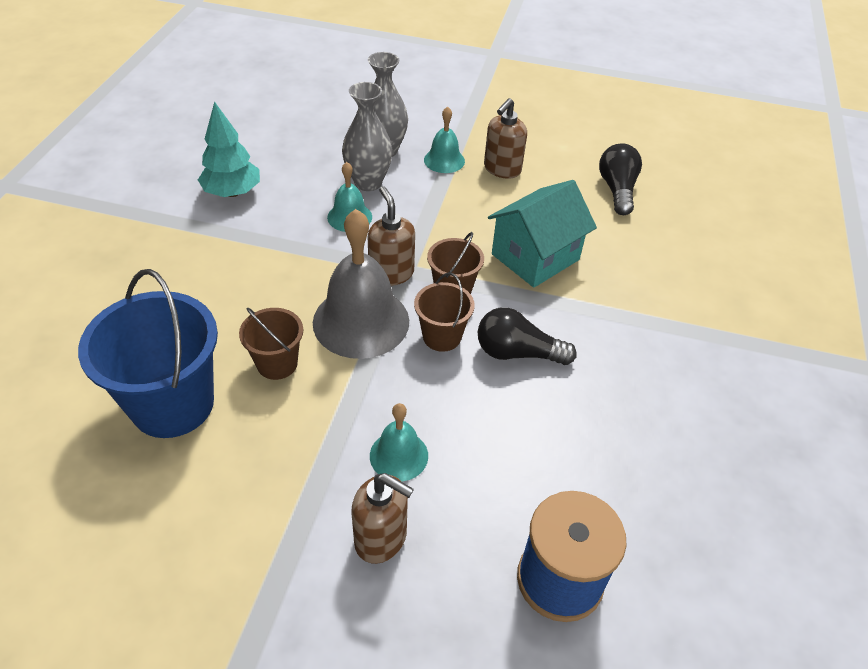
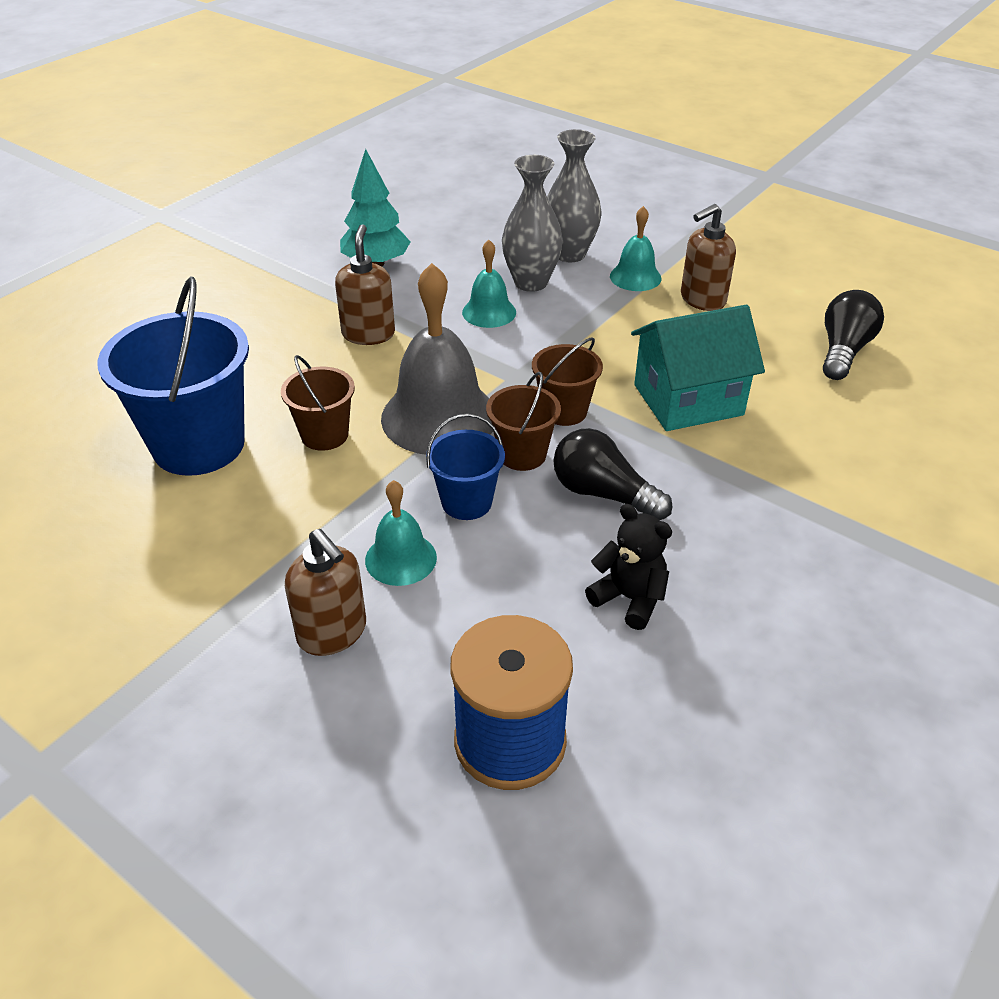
camera: 25 degrees right, 5 degrees down
brown soap dispenser [368,186,415,286] -> brown soap dispenser moved to [335,224,395,345]
none -> blue bucket [426,413,505,520]
none -> black teddy bear [585,504,672,630]

